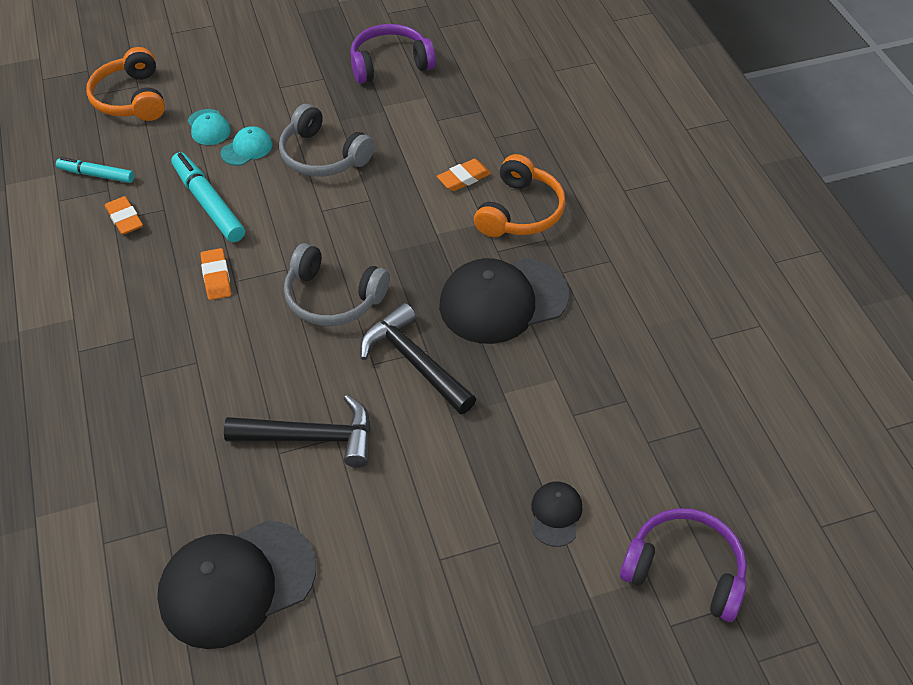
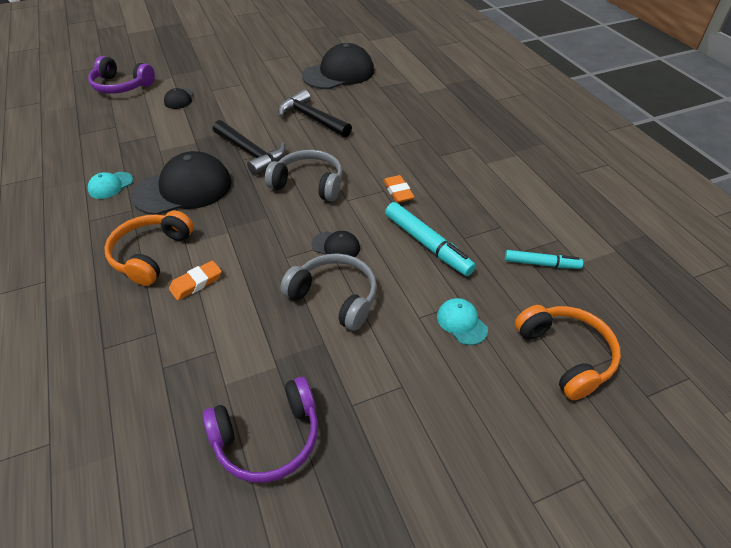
camera: 175 degrees right, 5 degrees down
orange eraser [105,196,143,235] -> none
turquoise cap [221,126,272,166] -> turquoise cap moved to [88,172,133,199]
black hammer [224,395,371,468] -> black hammer turned 45 degrees clockwise [278,89,352,137]
none -> black cap [312,231,360,257]

